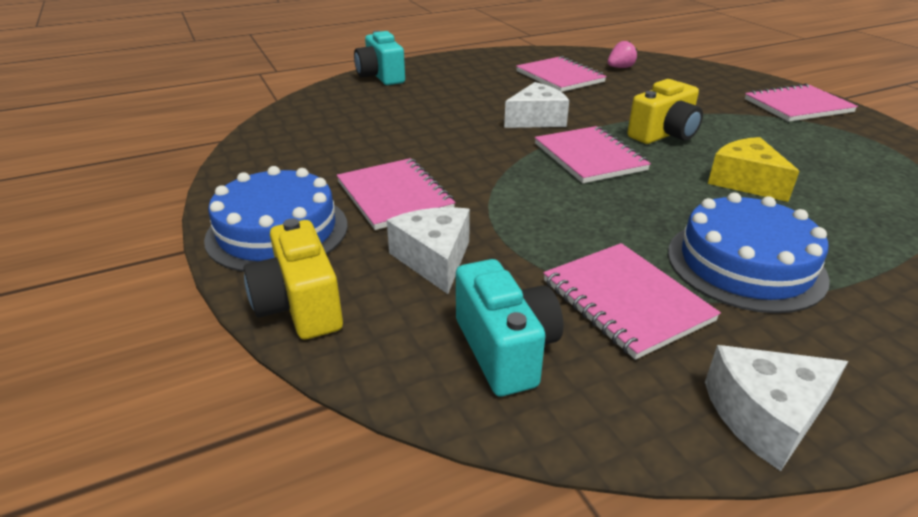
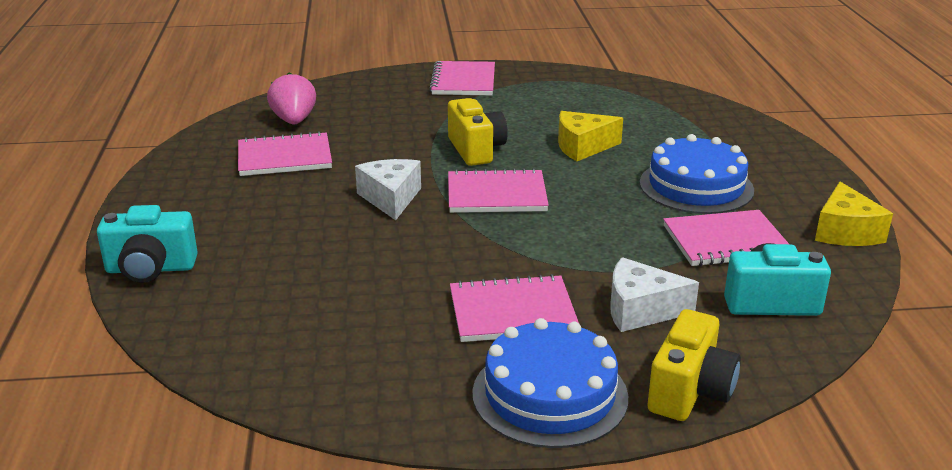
camera: 70 degrees left, 5 degrees down
yellow camera [244,218,343,340] -> yellow camera turned 60 degrees counterclockwise [648,309,741,421]
pink strawberry [608,41,637,68] -> pink strawberry [267,72,316,124], size x1.53
white cheese [705,345,848,471] -> yellow cheese [815,182,893,246]

